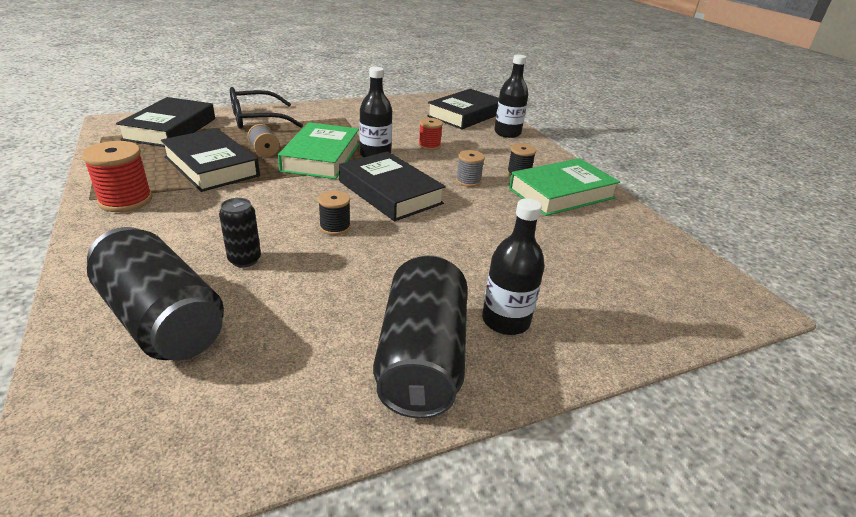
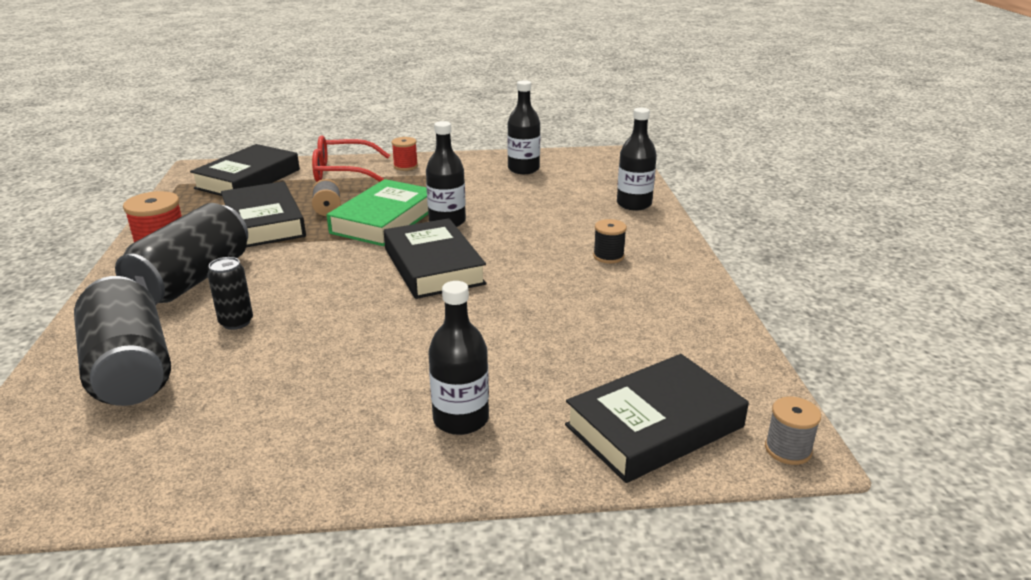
camera: 20 degrees right, 5 degrees down
black glasses [230,87,303,129] -> red glasses [312,135,390,182]
black spool [318,191,351,235] -> none
black can [373,255,467,418] -> black can moved to [115,203,248,305]
red spool [418,118,443,150] -> red spool moved to [392,137,418,171]
black book [427,89,499,129] -> black book moved to [565,354,749,483]
grey spool [456,150,485,187] -> grey spool moved to [765,397,821,465]
green book [509,158,620,216] -> none
none -> black bottle [507,80,540,174]

